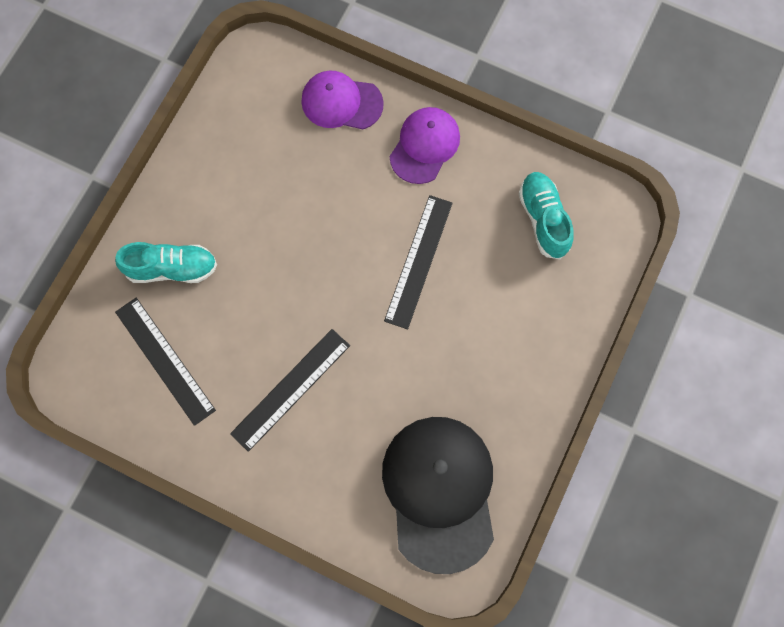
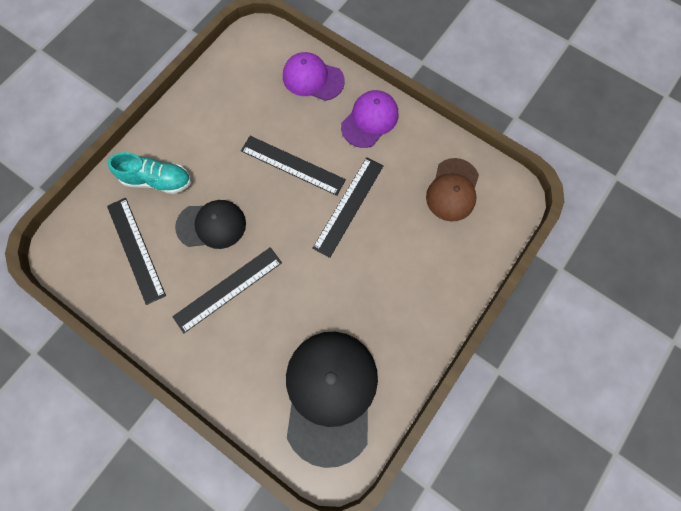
camera: 10 degrees right, 0 degrees up
turquoise shoe [519,172,574,259] -> brown cap [426,158,479,222]
none -> black cap [175,200,246,249]
none -> black ruler [241,136,346,196]

